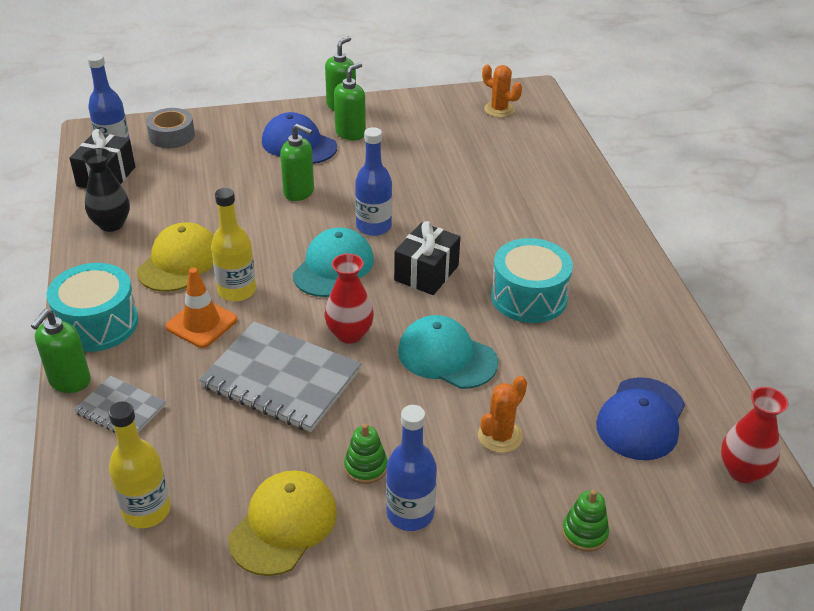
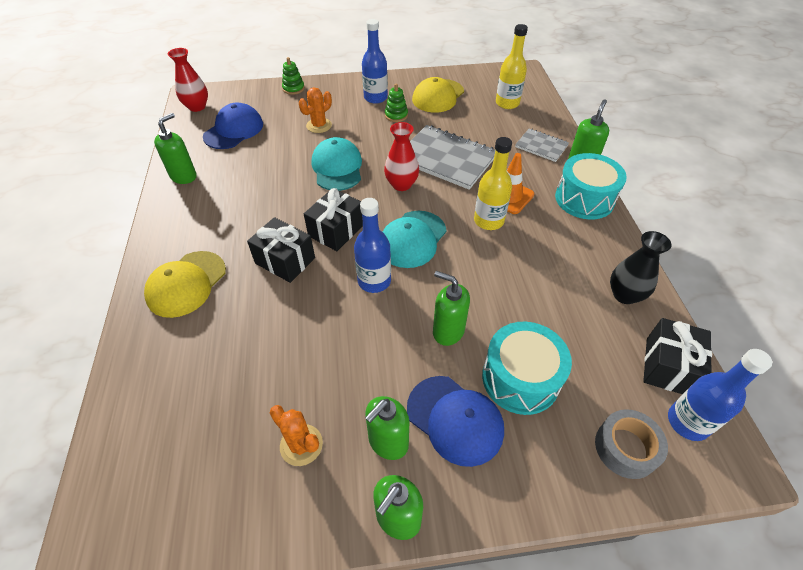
camera: 175 degrees left, 10 degrees up
yellow cap [137,222,213,292] -> yellow cap moved to [144,251,226,318]
turquoise cap [398,315,498,389] -> turquoise cap turned 135 degrees counterclockwise [312,137,362,191]
orange cactus [482,65,522,117] -> orange cactus moved to [270,405,323,466]
turquoise drum [491,238,573,323] -> turquoise drum moved to [482,322,572,415]
none -> green soap dispenser [154,113,197,184]
none -> black gift [247,217,315,283]

